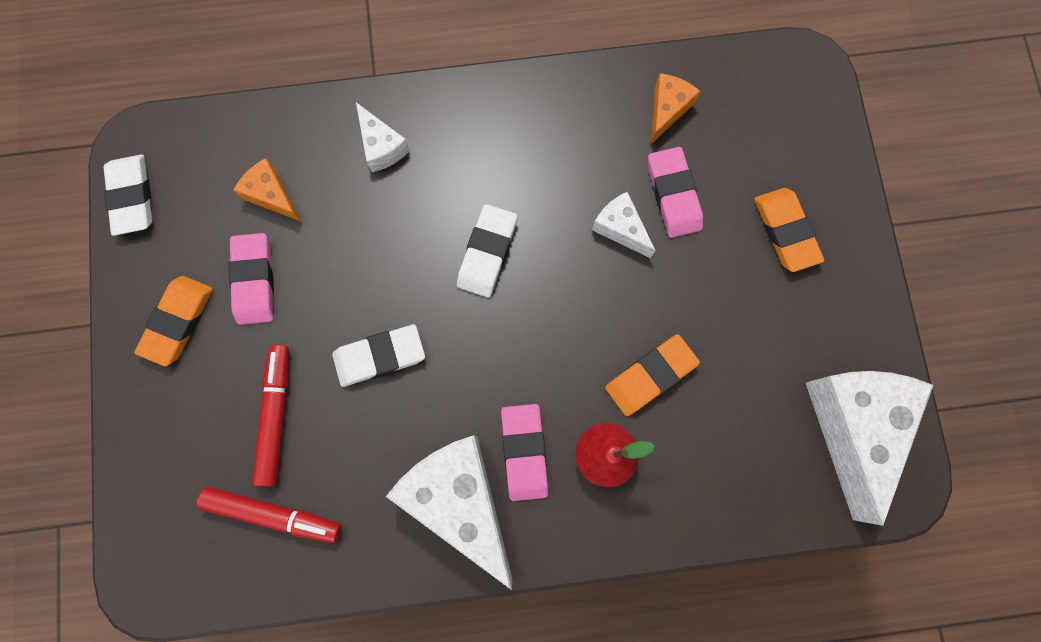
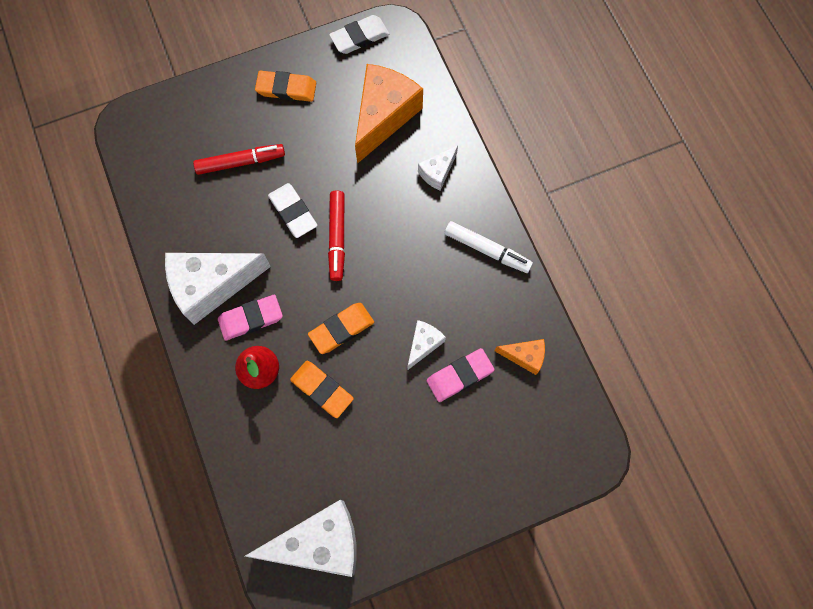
camera: 75 degrees right, 5 degrees down
red marker [197,487,341,543] -> red marker moved to [328,190,345,281]
pink eraser [228,233,274,325] -> none
orange cheese [233,158,302,222] -> orange cheese [355,64,423,164], size x2.04
white cheese [386,435,512,590] -> white cheese turned 150 degrees counterclockwise [165,253,271,325]
white eraser [457,204,517,298] -> none
orange eraser [754,188,825,272] -> orange eraser moved to [308,303,374,354]
none -> white marker [444,221,533,273]

